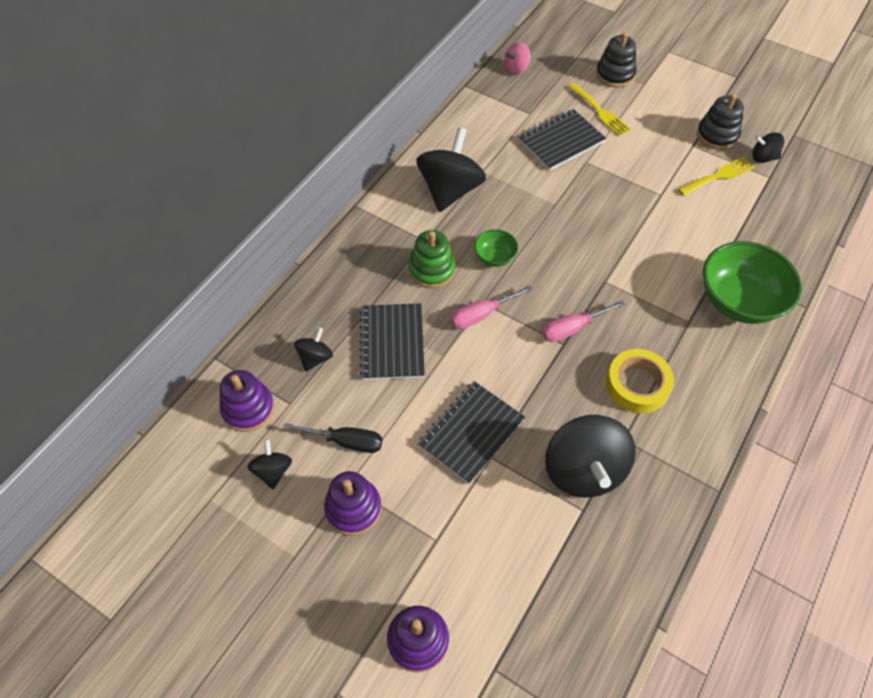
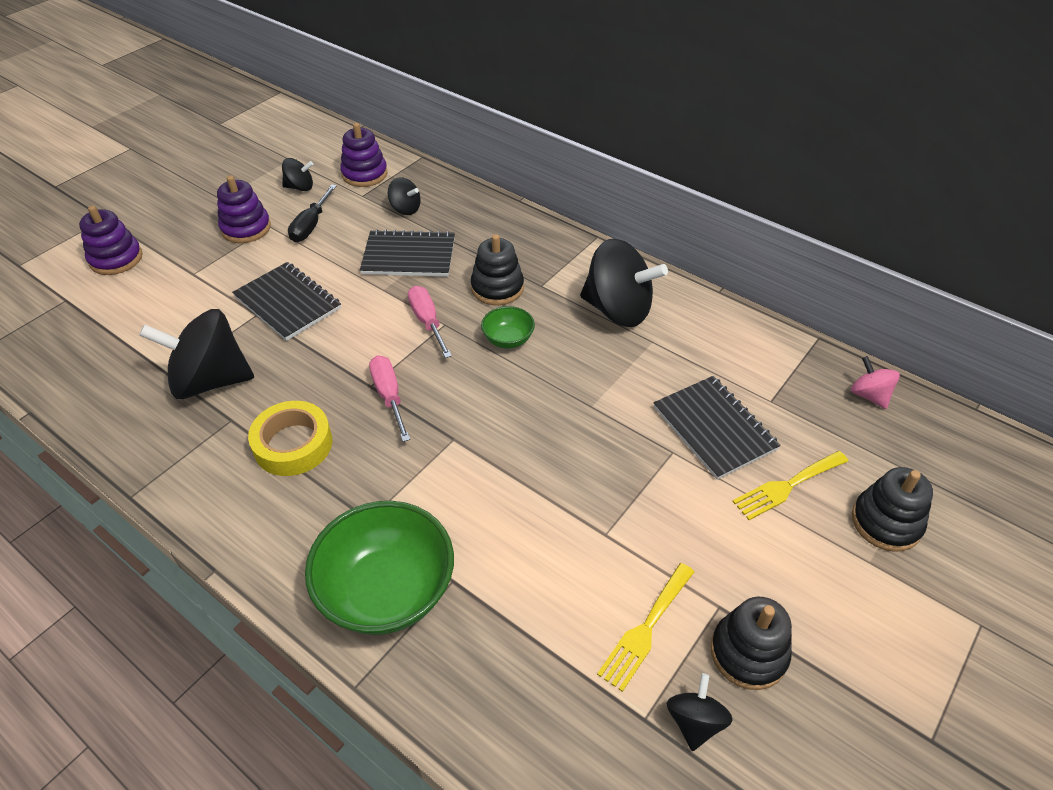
camera: 95 degrees right, 10 degrees down
green stacking toy [408,230,456,289] -> black stacking toy [471,234,524,305]
yellow fork [678,157,755,196] -> yellow fork turned 60 degrees clockwise [597,563,694,692]

